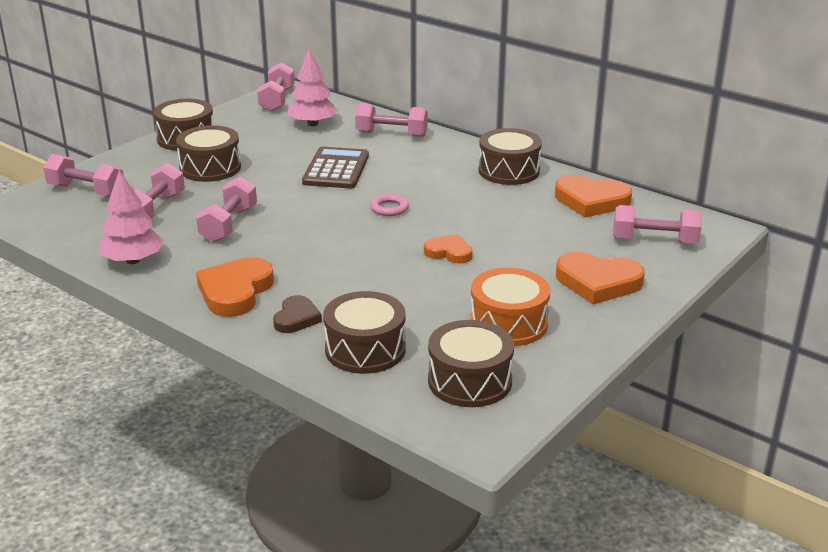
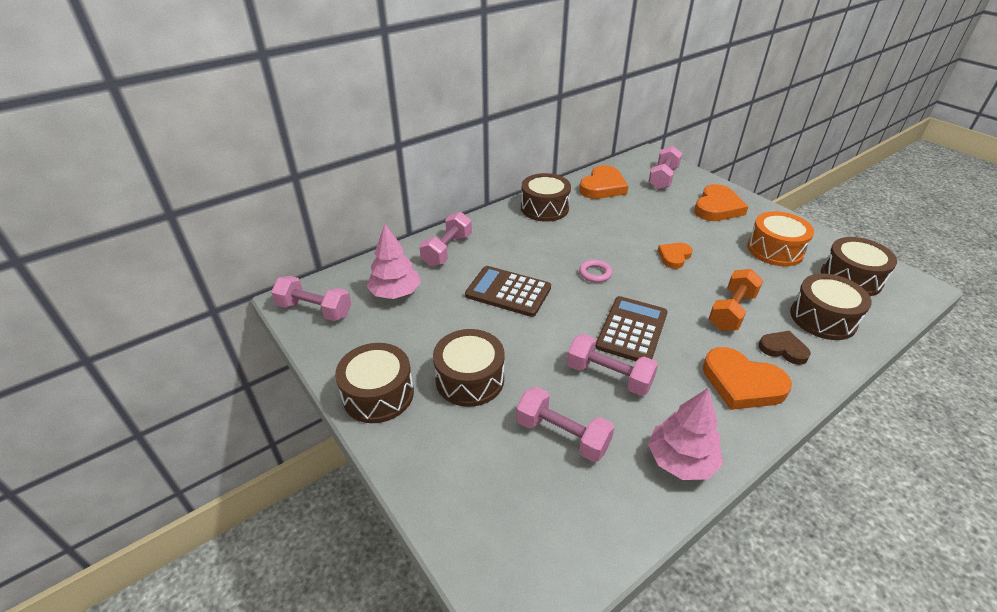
camera: 75 degrees left, 10 degrees up
pink dumbbell [43,154,124,196] -> none
none -> brown calculator [595,296,668,361]
none -> orange dumbbell [709,269,763,331]

